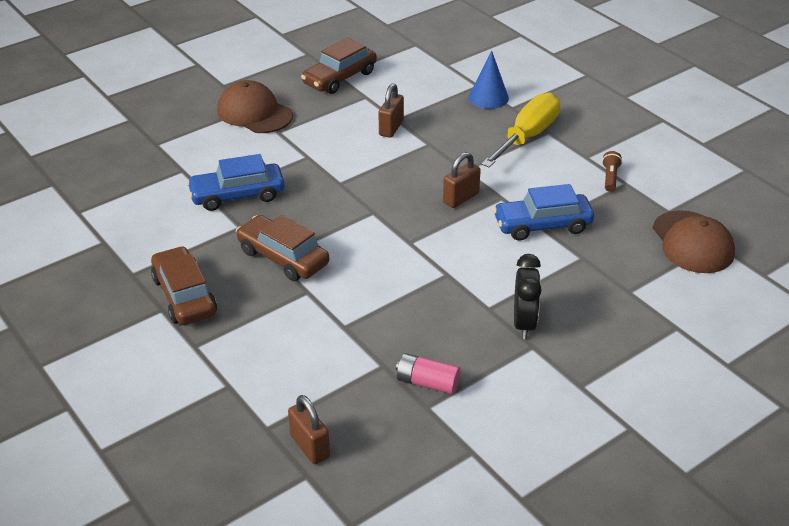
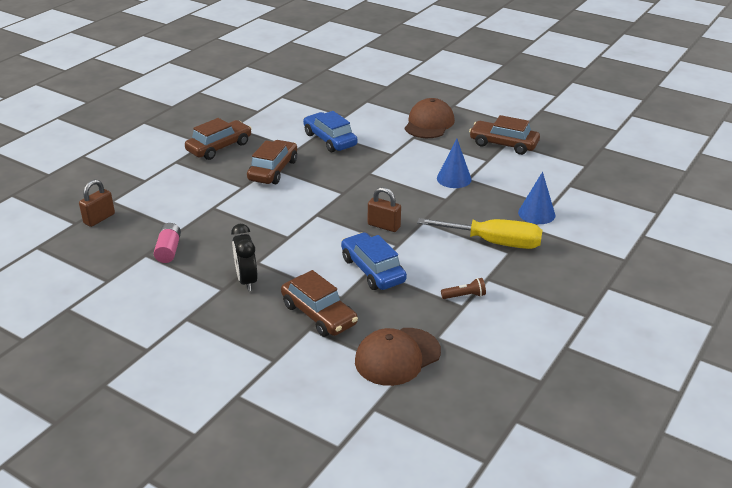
camera: 70 degrees right, 5 degrees down
brown padlock [379,83,404,138] -> blue cone [437,139,472,188]
black clock [514,254,542,339] -> black clock turned 90 degrees clockwise [231,224,258,291]
none -> brown car [281,270,358,337]

